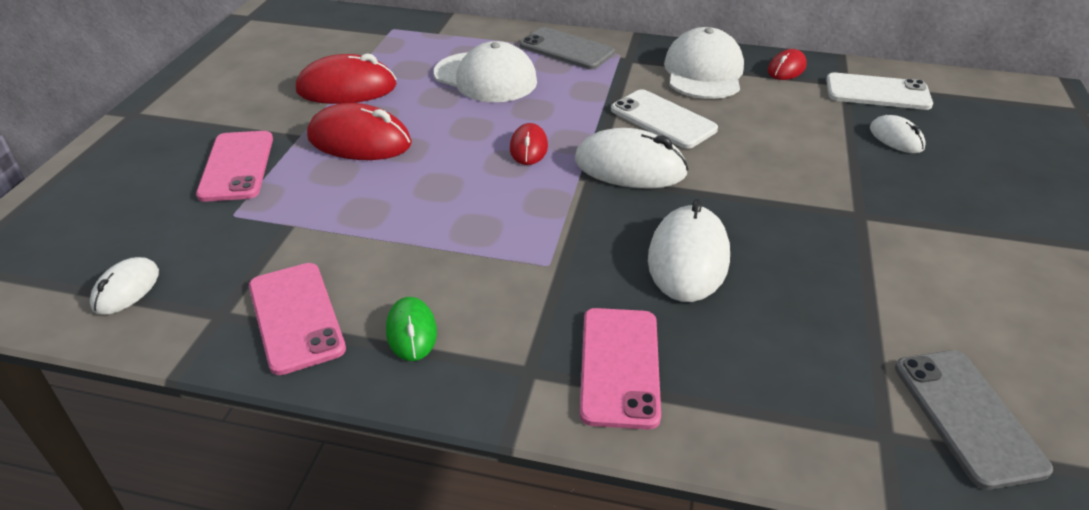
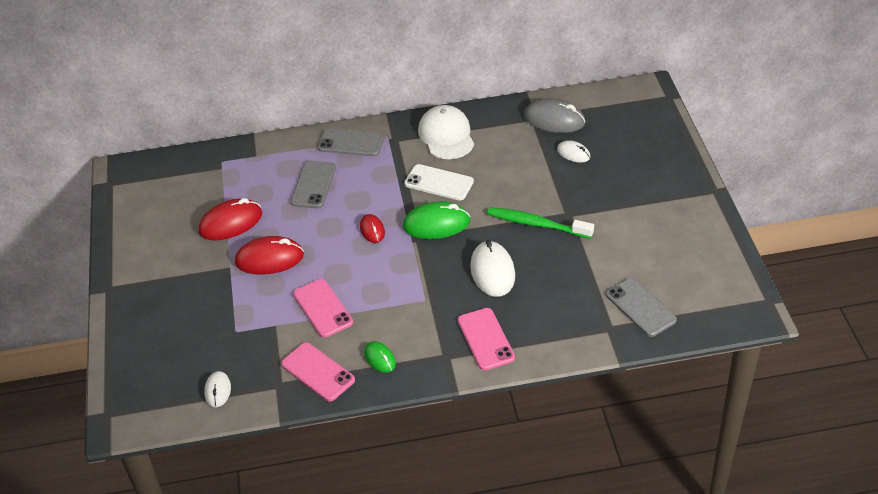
camera: 20 degrees left, 5 degrees up
pink phone [196,131,273,202] -> pink phone moved to [293,279,353,338]
white cap [434,41,537,102] -> grey phone [291,161,336,208]
white mouse [575,128,689,189] -> green mouse [403,201,470,239]
red mouse [768,49,807,80] -> none
white phone [826,73,933,110] -> grey mouse [524,98,586,133]
none -> green toothbrush [487,207,594,239]

